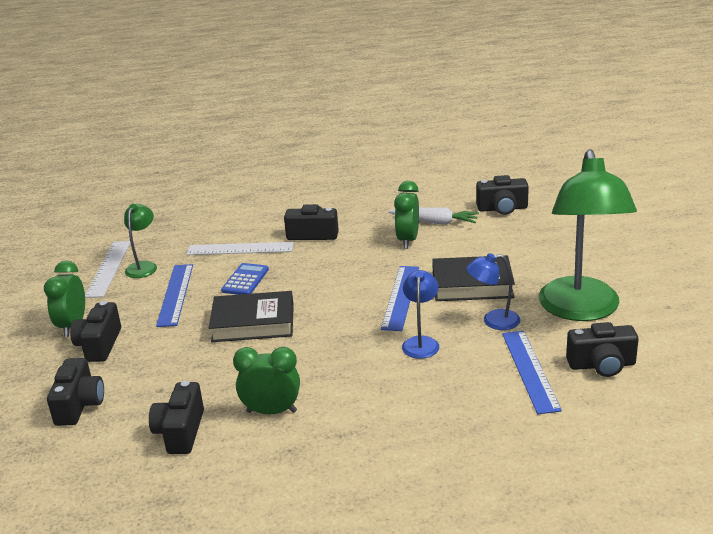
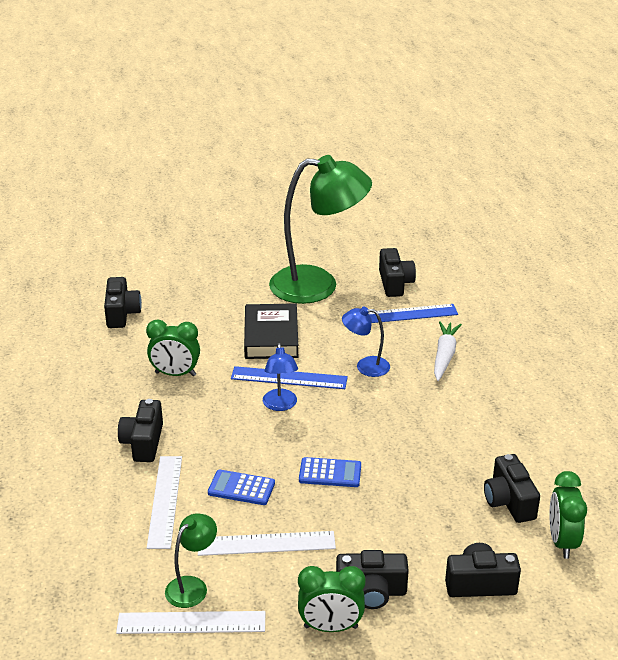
camera: 95 degrees left, 5 degrees up
green lamp [124,204,157,278] -> green lamp turned 120 degrees clockwise [165,513,217,608]
black camera [149,381,204,454] -> black camera turned 75 degrees clockwise [484,454,540,523]
blue ruler [156,264,193,327] -> white ruler [198,531,336,556]
black book [209,291,294,342] -> blue calculator [299,457,361,487]
green clock [233,347,300,414] -> green clock moved to [549,471,587,559]
white carrot [388,207,479,225] -> white carrot moved to [434,321,462,381]
blue lamp [466,253,520,330] -> blue lamp moved to [263,343,298,411]

